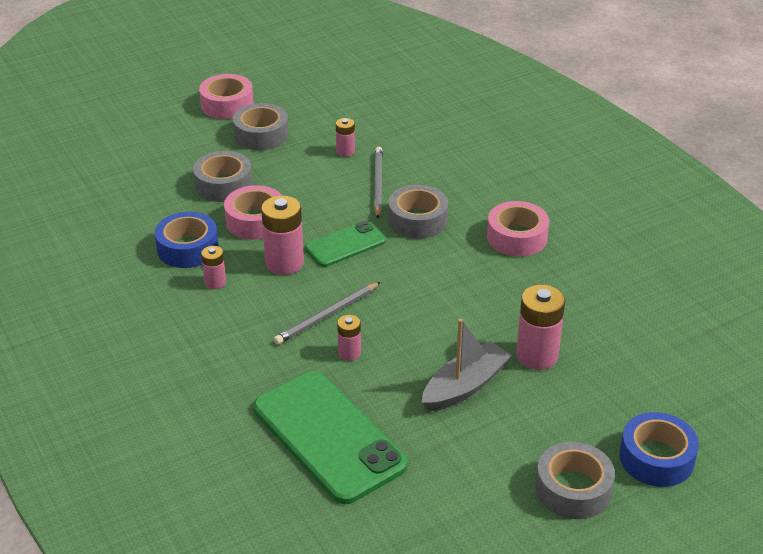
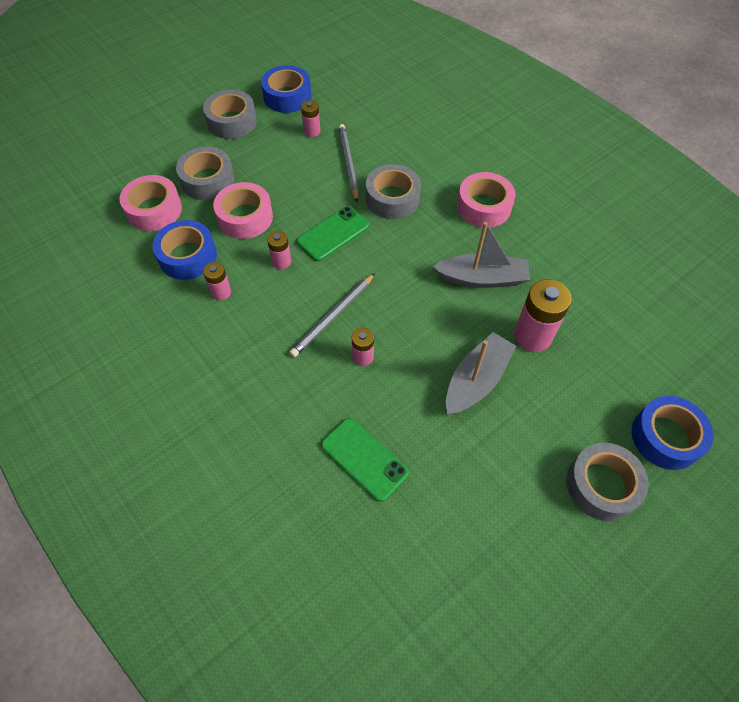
camera: 10 degrees left, 20 degrees up
pink tape [199,74,253,119] -> pink tape moved to [119,175,182,231]
green phone [253,371,408,504] -> green phone [321,418,409,502], size x0.55
pink battery [261,195,304,275] -> pink battery [267,231,291,269], size x0.55
none -> blue tape [261,65,312,113]
none -> grey boat [432,222,530,288]

